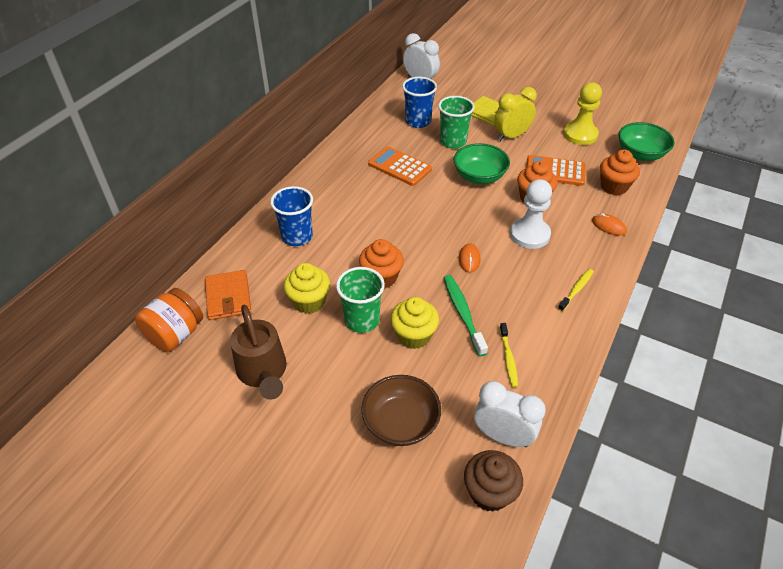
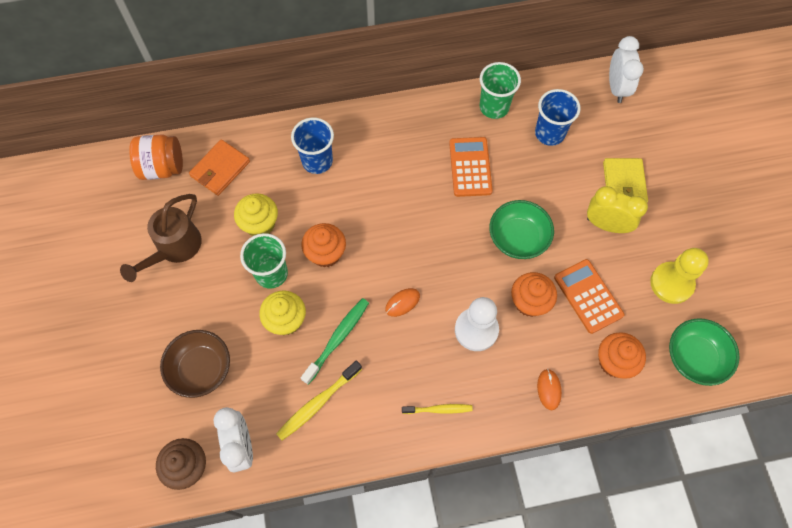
camera: 50 degrees right, 20 degrees up
green cup [438,96,475,149] -> green cup moved to [480,62,521,119]
yellow toothbrush [499,323,518,387] -> yellow toothbrush [276,360,362,440], size x1.51

